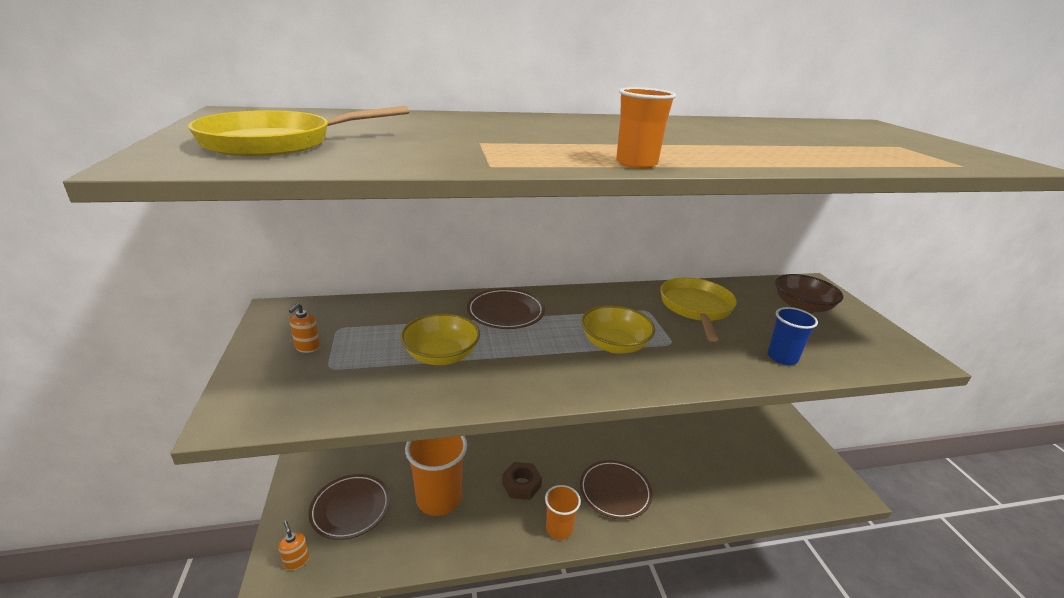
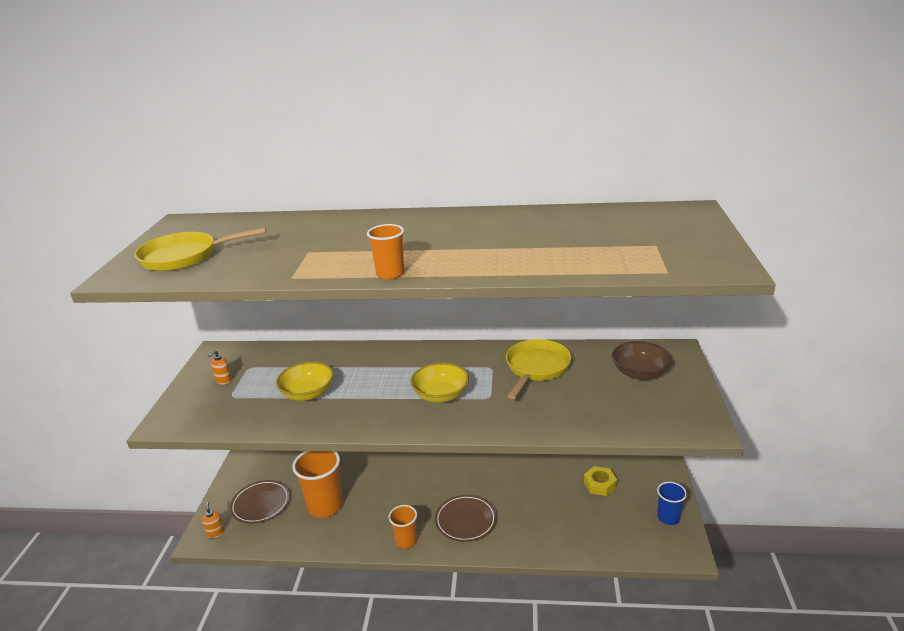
camera: 20 degrees right, 0 degrees up
brown plate [467,288,545,329] -> none
brown nut [502,462,542,500] -> none
blue cup [767,307,818,365] -> blue cup moved to [657,482,687,525]
none -> yellow nut [584,466,617,496]

